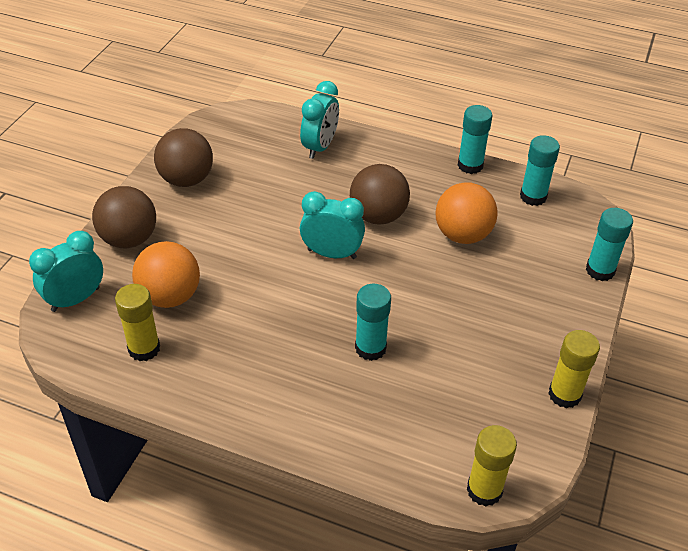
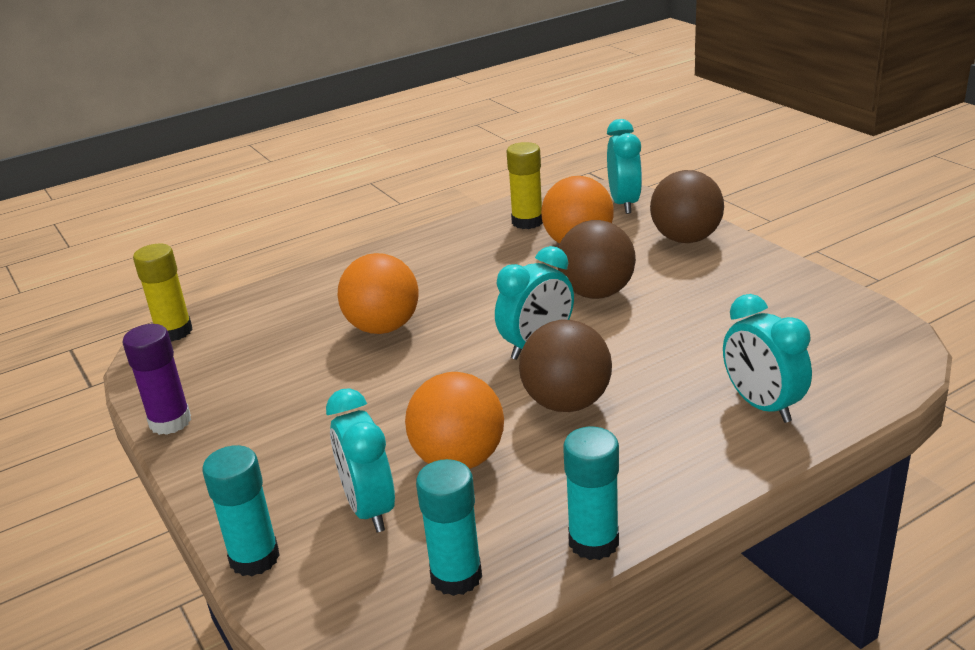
camera: 130 degrees right, 15 degrees down
brown ball [154,128,213,187] -> brown ball moved to [557,220,636,299]
turquoise glue stick [355,284,391,361] -> orange ball [338,253,419,334]
yellow glue stick [548,330,600,408] -> purple glue stick [122,324,191,435]
none -> turquoise clock [326,388,395,532]

